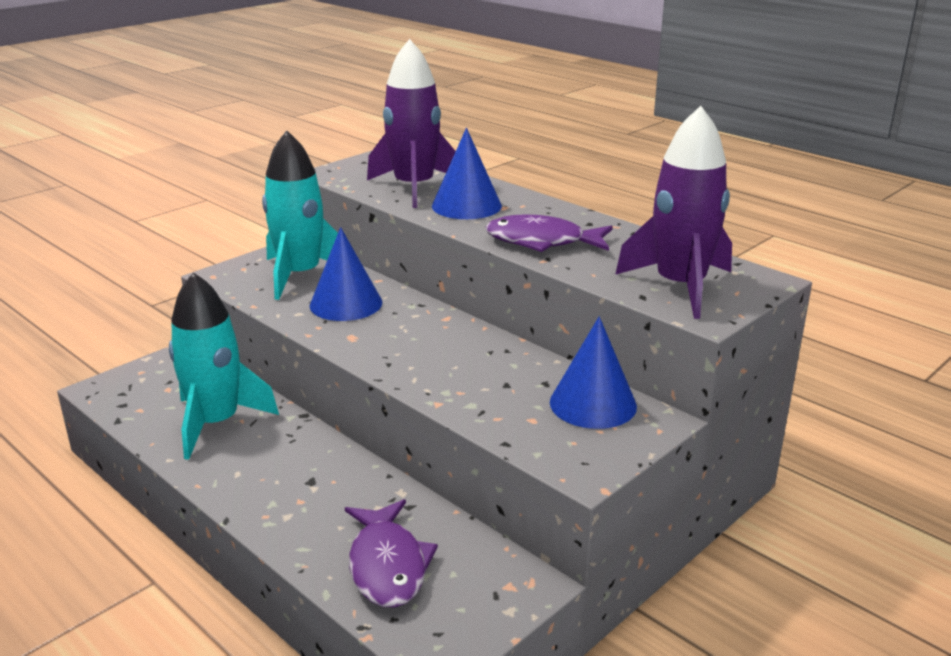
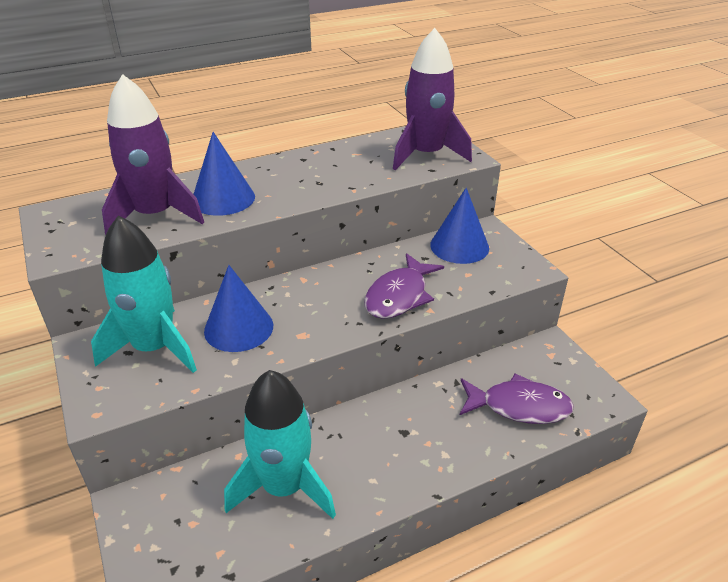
camera: 70 degrees left, 10 degrees up
purple fish [486,214,613,252] -> purple fish moved to [365,253,444,319]

